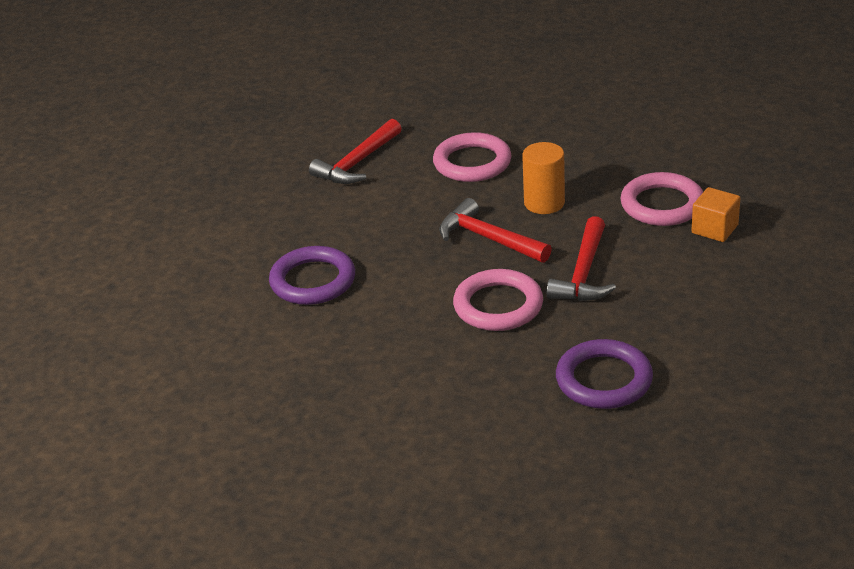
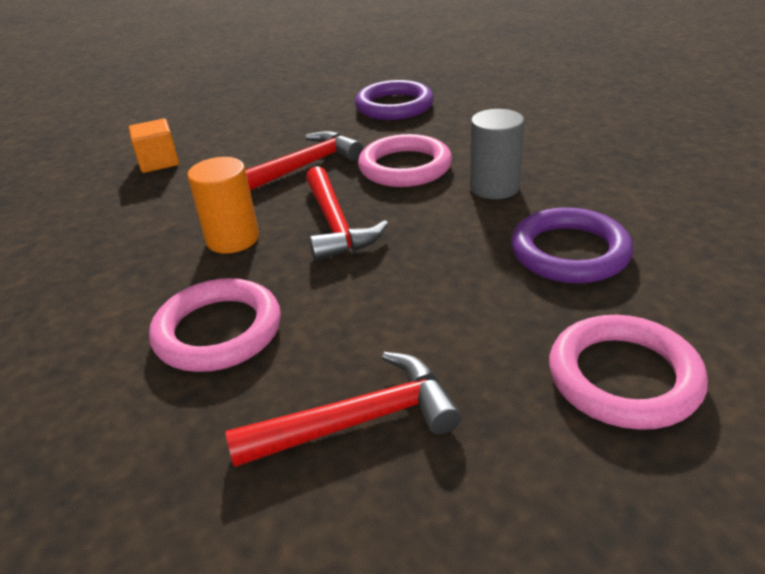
camera: 145 degrees left, 0 degrees up
pink ring [621,172,703,226] -> pink ring moved to [549,315,708,430]
none -> grey cylinder [470,109,525,199]

